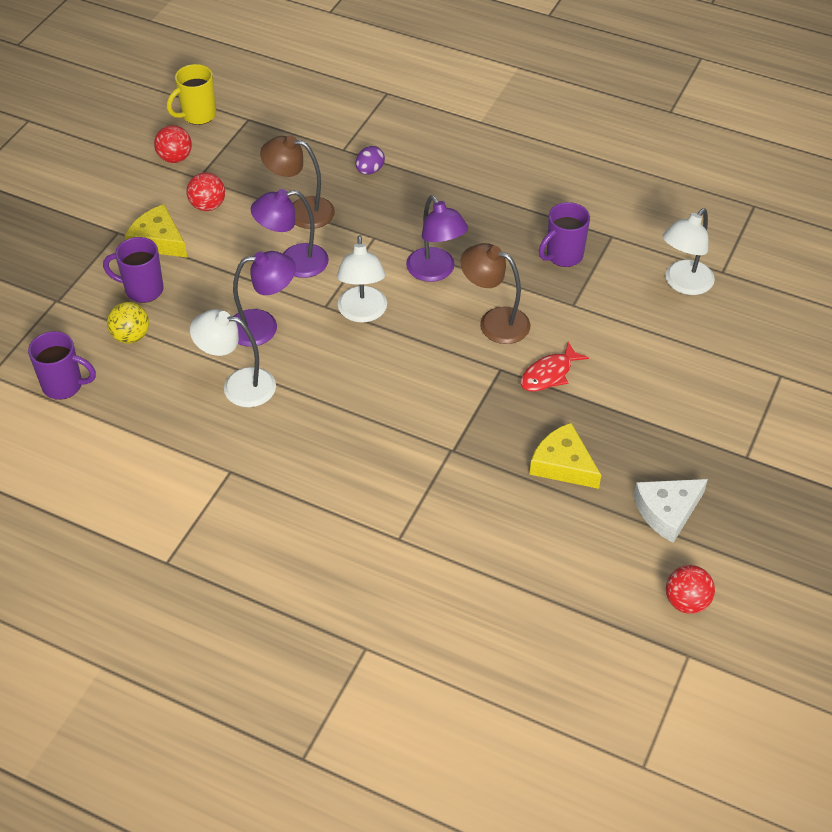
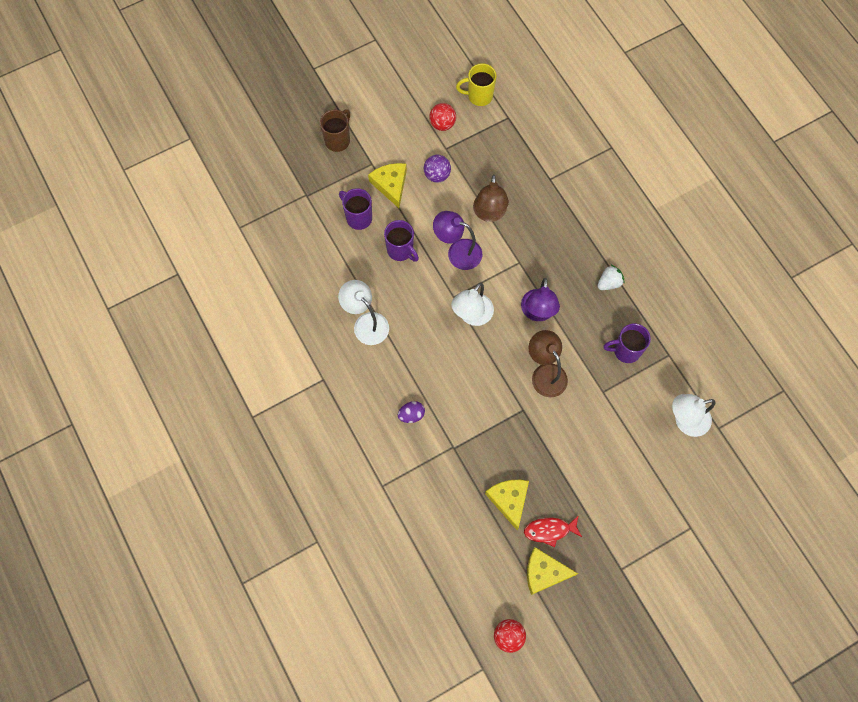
camera: 35 degrees right, 20 degrees up
purple mug [28,331,96,400] -> purple mug moved to [384,220,419,262]
yellow ball [107,302,149,344] -> none
red ball [187,172,225,211] -> purple ball [424,155,451,183]
purple lamp [233,251,296,347] -> none
brown lamp [260,136,335,229] -> brown lamp turned 135 degrees counterclockwise [473,174,509,222]
purple egg [355,146,385,175] -> purple egg moved to [398,401,425,423]
red fish [521,342,589,392] -> red fish moved to [524,515,582,547]
white cheese [634,479,708,543] -> yellow cheese [527,547,578,595]
none -> brown mug [320,109,350,152]
none -> white strawberry [597,265,624,290]

